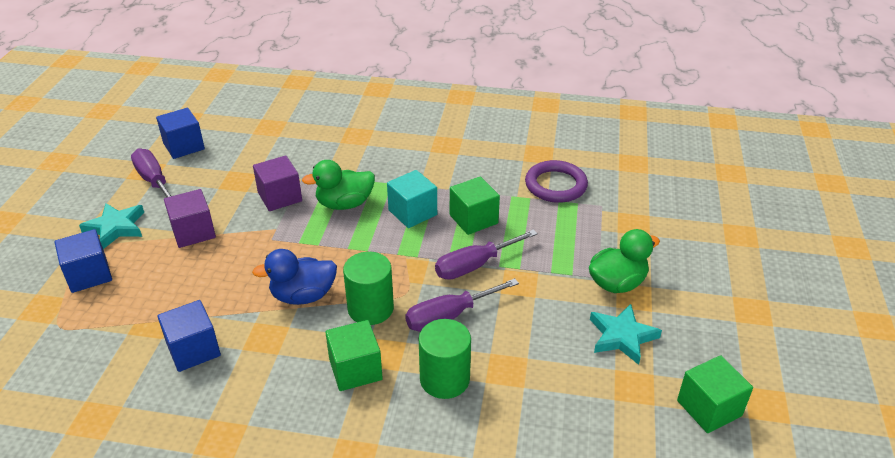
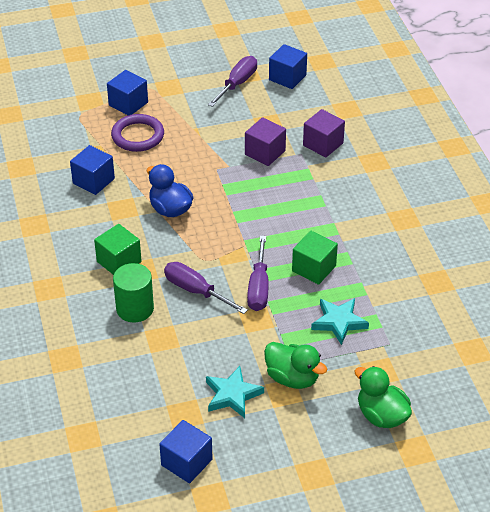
camera: 65 degrees right, 5 degrees up
turquoise star [79,203,144,249] -> turquoise star moved to [311,298,369,345]
purple cube [164,189,216,248] -> purple cube moved to [303,109,345,158]
green duck [302,160,375,210] -> green duck moved to [355,366,412,428]
green cylinder [343,252,394,325] -> none
turquoise cube [387,170,437,228] -> none
purple screwdriver [435,230,538,280] -> purple screwdriver turned 120 degrees counterclockwise [247,236,269,311]
purple ring [525,160,588,203] -> purple ring moved to [111,114,164,152]
green cube [677,355,753,433] -> blue cube [159,420,213,483]

